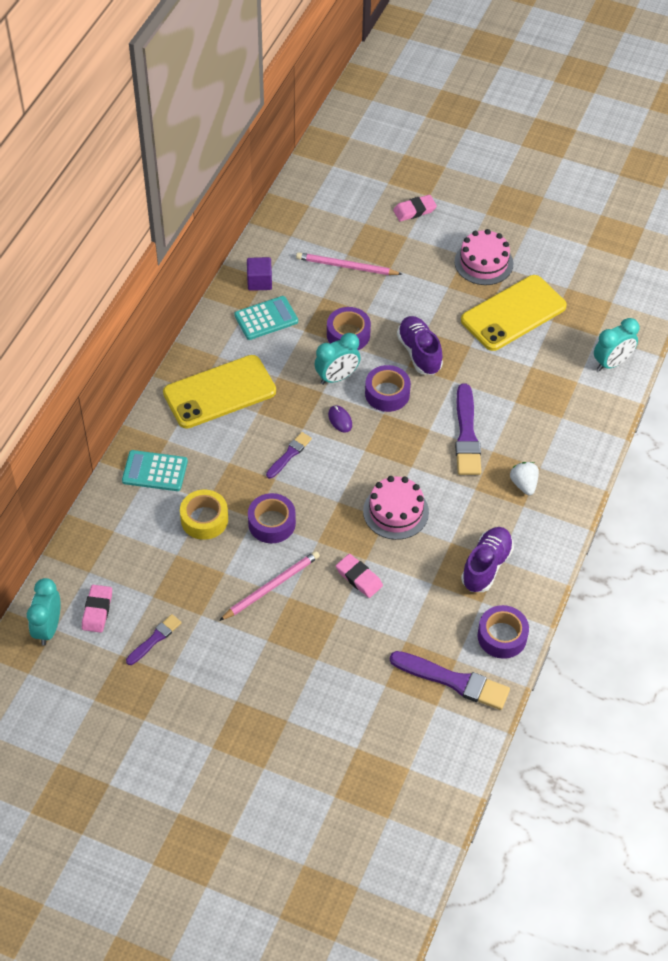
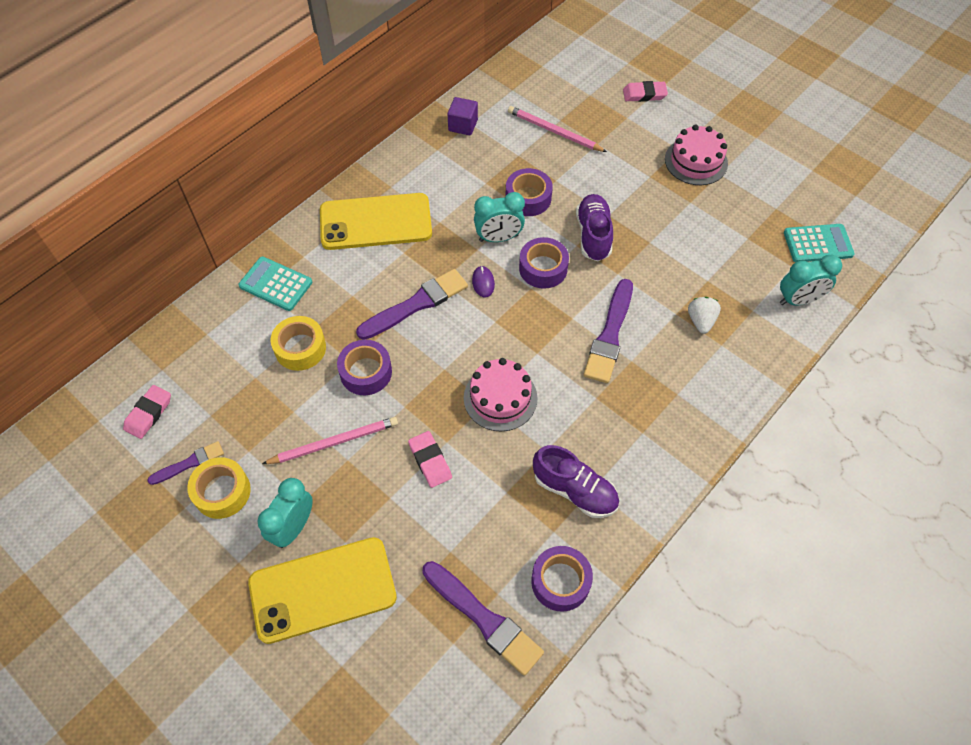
camera: 20 degrees right, 5 degrees up
turquoise clock [27,578,61,646] -> turquoise clock moved to [257,478,313,548]
turquoise calculator [234,296,298,340] -> turquoise calculator moved to [784,224,855,262]
purple brush [266,432,312,479] -> purple brush [356,269,468,340], size x1.77
yellow phone [461,275,567,351] -> yellow phone moved to [248,537,397,644]
purple shoe [461,527,514,592] -> purple shoe turned 75 degrees clockwise [533,445,619,518]
white strawberry [510,462,539,495] -> white strawberry moved to [688,297,721,334]
none -> yellow tape [187,457,251,519]

